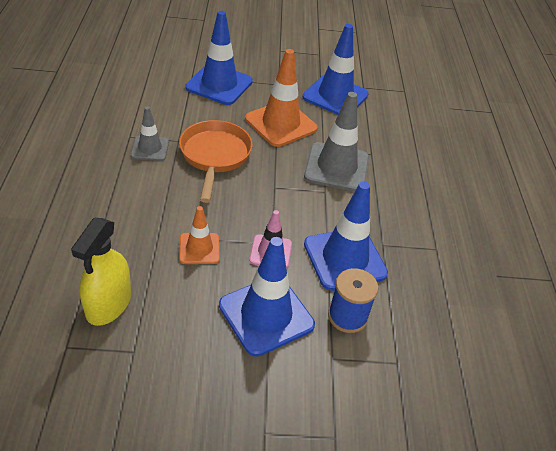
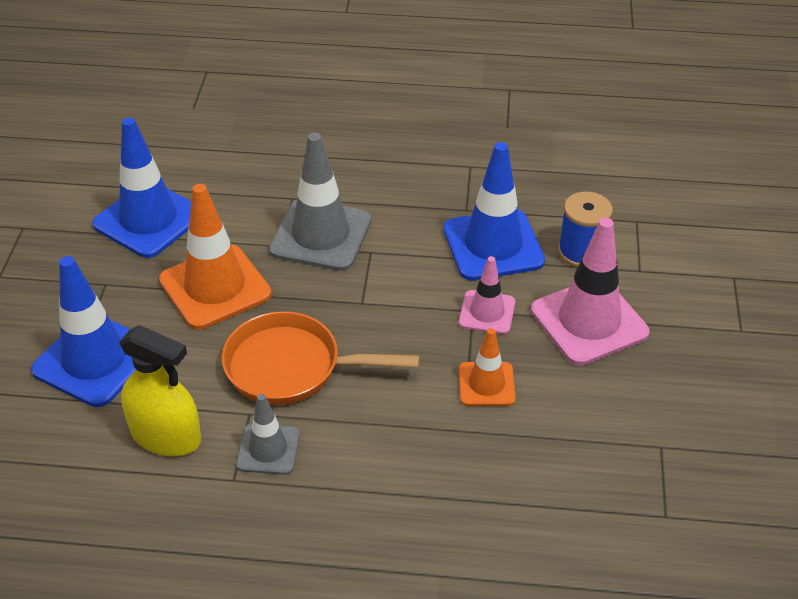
camera: 80 degrees left, 0 degrees up
yellow spray bottle [71,218,131,326] -> yellow spray bottle moved to [119,325,201,456]
blue traffic cone [219,237,315,357] -> pink traffic cone [531,218,649,365]

